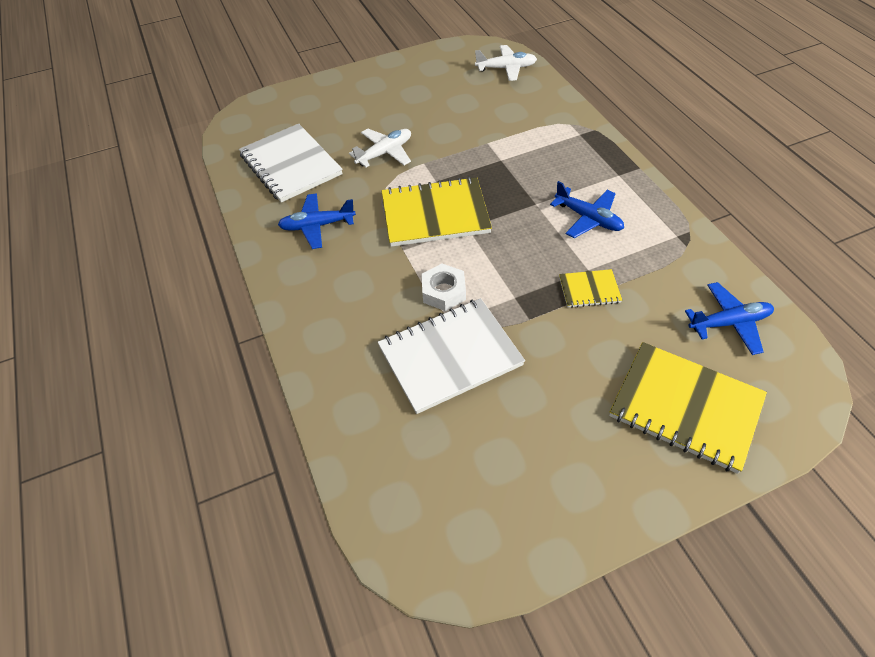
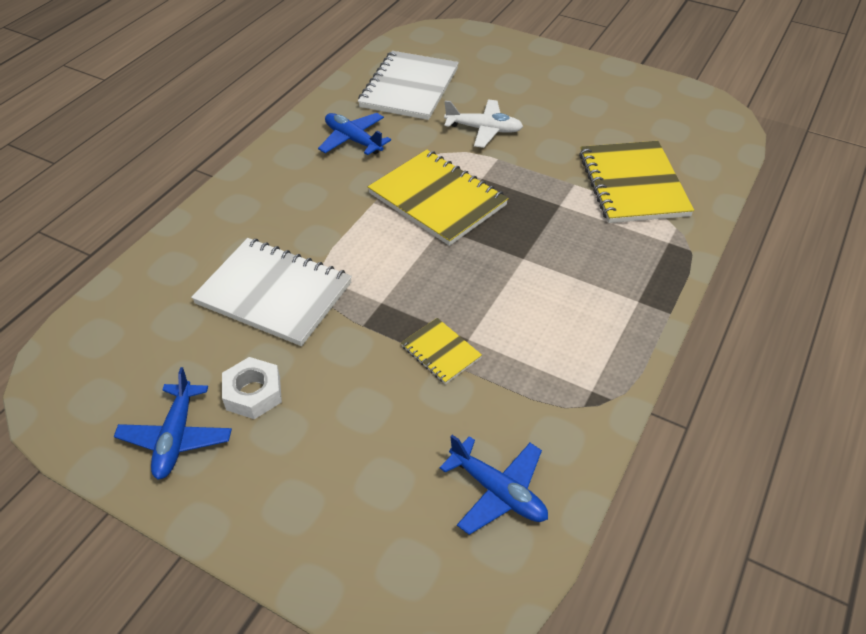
camera: 50 degrees right, 5 degrees down
white nut [421,263,466,311] -> white nut moved to [222,357,282,419]
white plane [475,45,537,81] -> none
blue plane [550,181,624,238] -> blue plane moved to [114,367,232,480]
yellow notebook [609,342,767,474] -> yellow notebook moved to [579,141,694,223]

